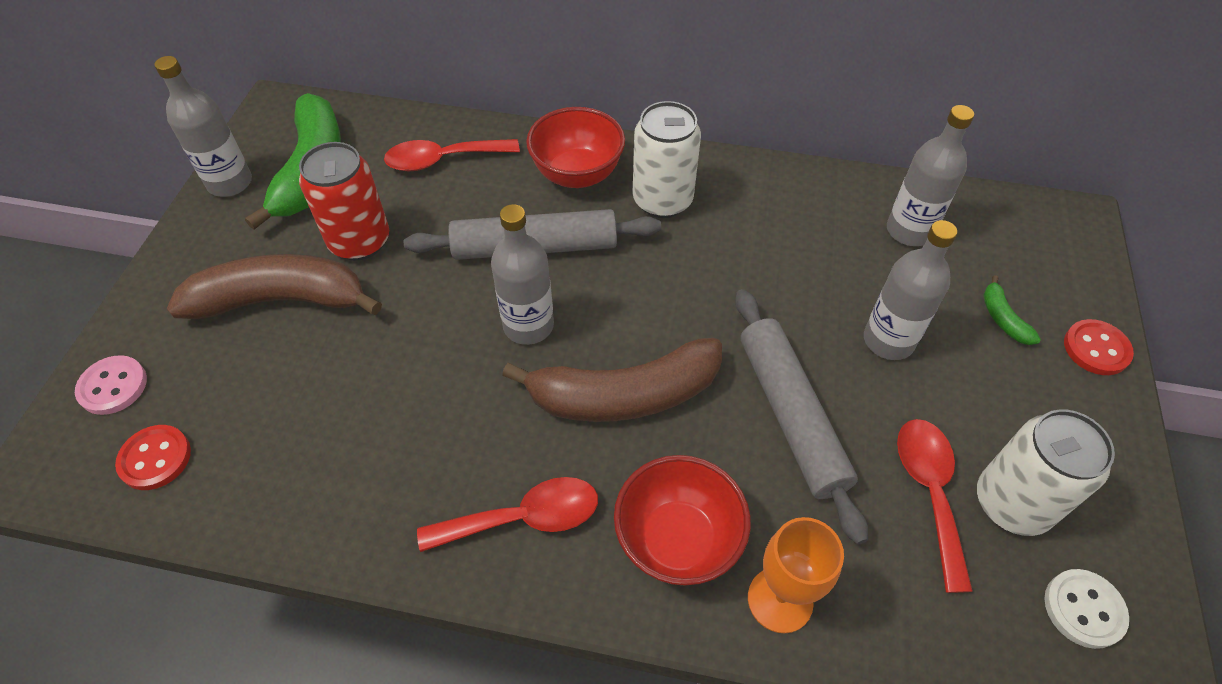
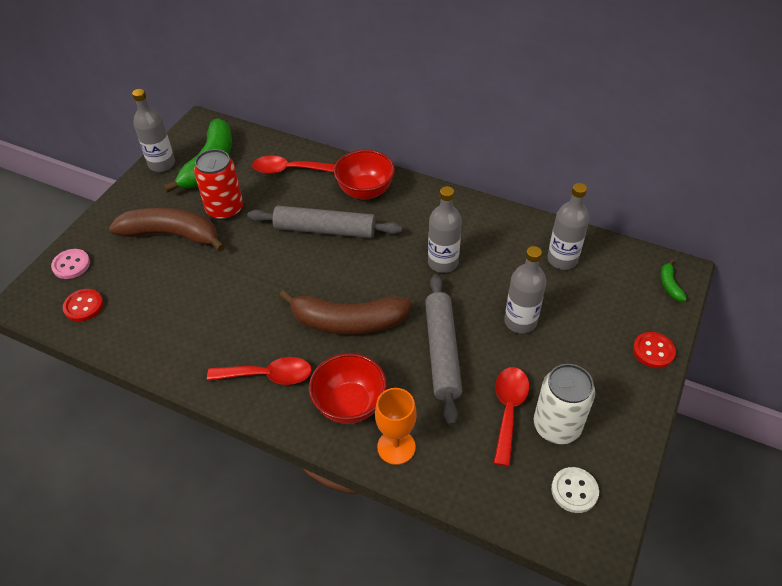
camera: 15 degrees right, 5 degrees down
grey bottle [491,204,554,345] -> grey bottle moved to [428,186,462,273]
white can [633,101,701,218] -> none
green banana [983,275,1041,345] -> green banana moved to [661,259,687,301]

